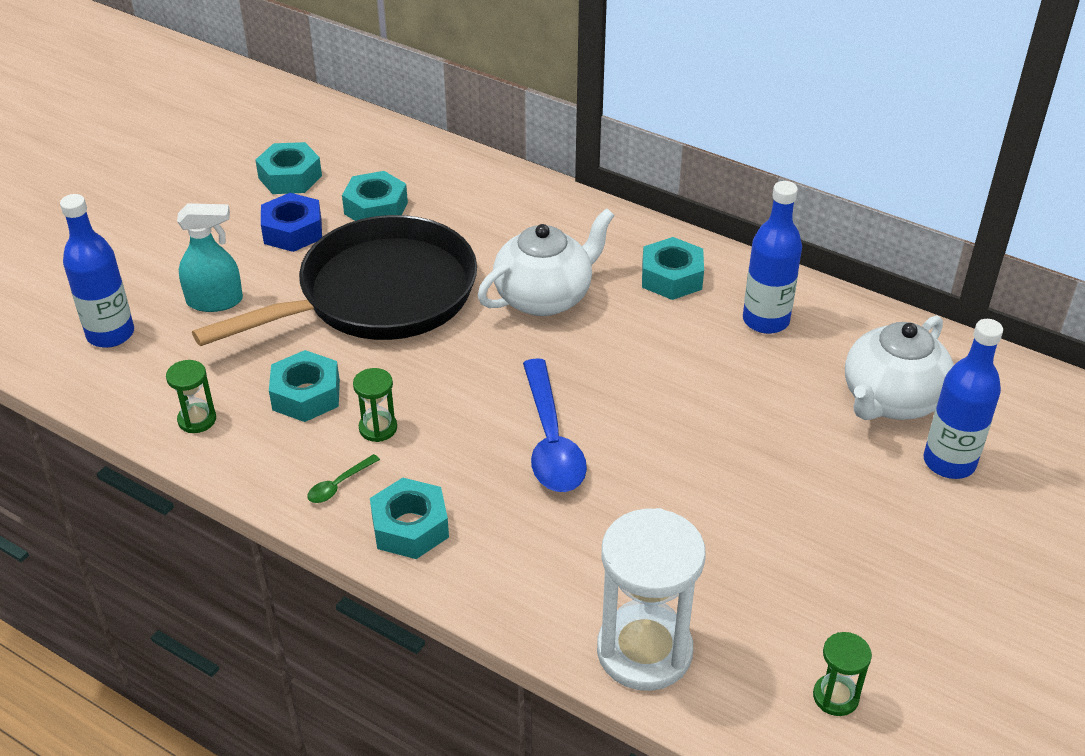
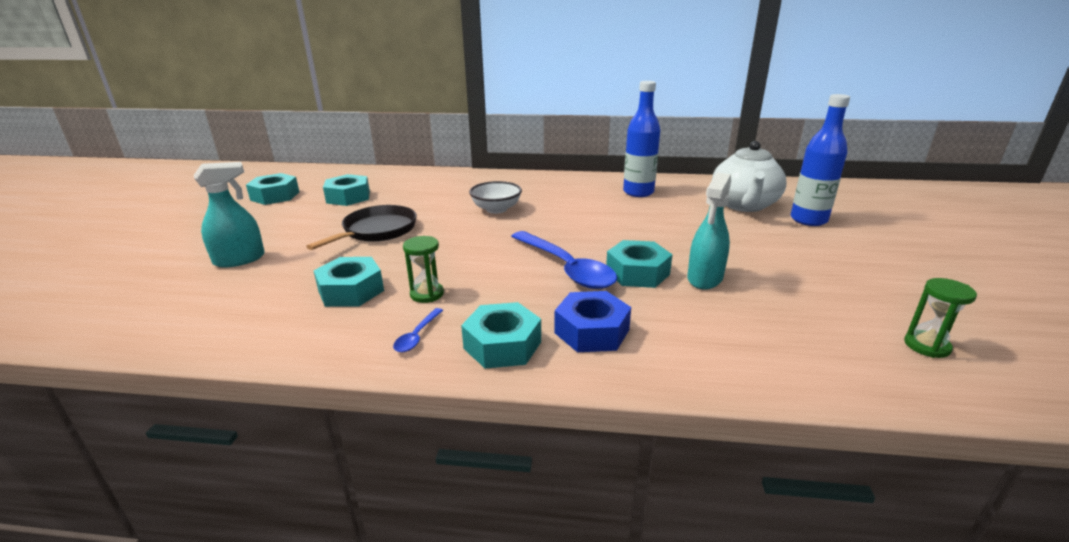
camera: 25 degrees left, 15 degrees down
blue bottle [60,194,134,348] -> none
green hourglass [166,360,216,433] -> none
black pan [192,215,477,346] -> black pan [306,205,417,250], size x0.54
blue nut [261,193,322,252] -> blue nut moved to [554,291,631,352]
green spoon [307,454,380,503] -> blue spoon [393,308,443,352]
white teapot [478,208,615,316] -> white bowl [469,181,522,214]
white hourglass [597,508,706,691] -> none
turquoise nut [642,237,704,300] -> turquoise nut moved to [606,240,673,288]
none -> turquoise spray bottle [687,173,731,289]

